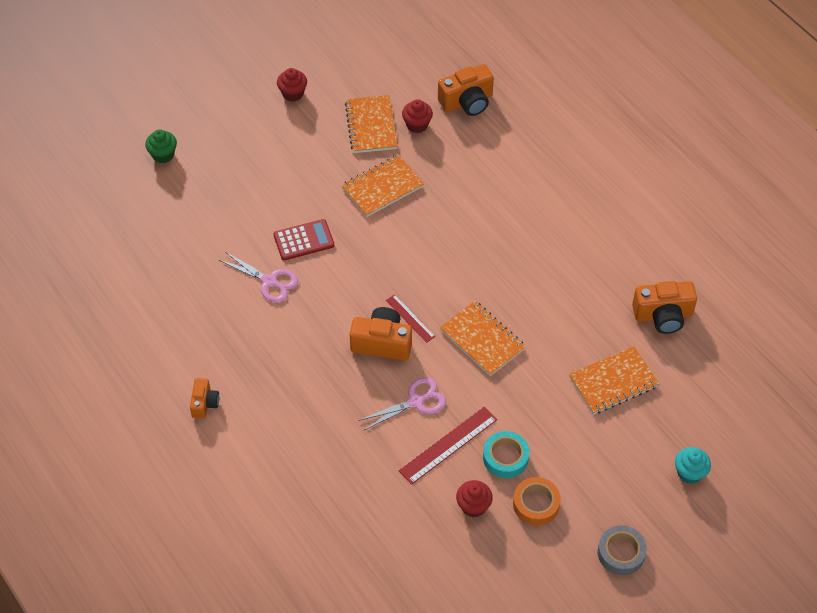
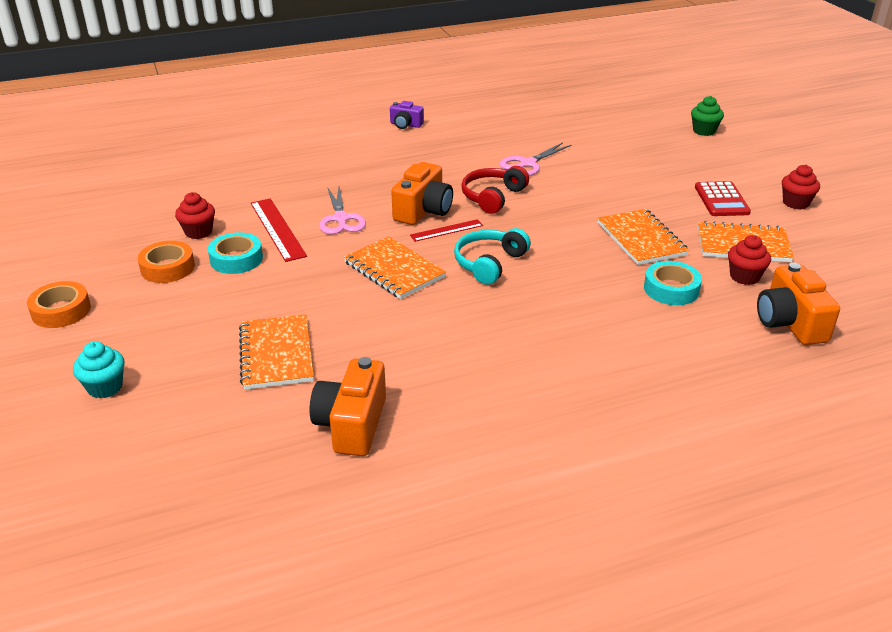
camera: 105 degrees right, 20 degrees down
orange camera [190,378,219,418] -> purple camera [390,101,424,129]
red calculator [273,219,334,260] -> red calculator moved to [695,181,751,216]
orange notebook [440,301,526,376] -> orange notebook turned 75 degrees clockwise [344,236,446,299]
grey tape [598,525,647,575] -> orange tape [27,281,91,328]
none -> turquoise headphones [454,228,531,285]
none -> red headphones [461,166,529,214]
none -> turquoise tape [644,261,702,305]

